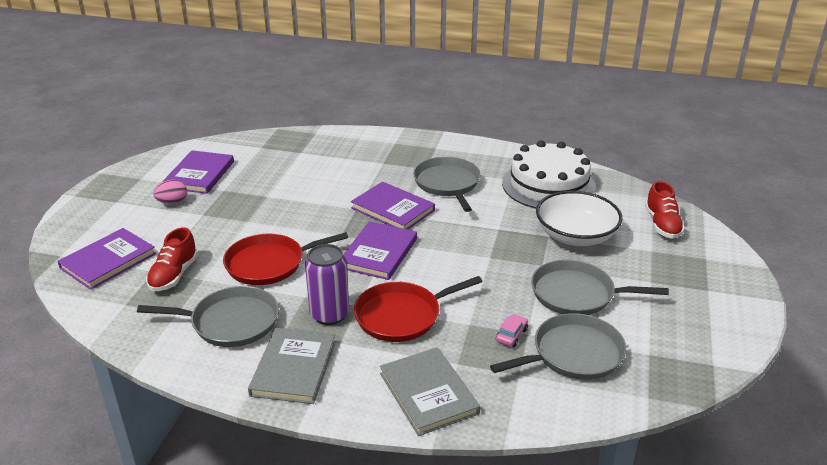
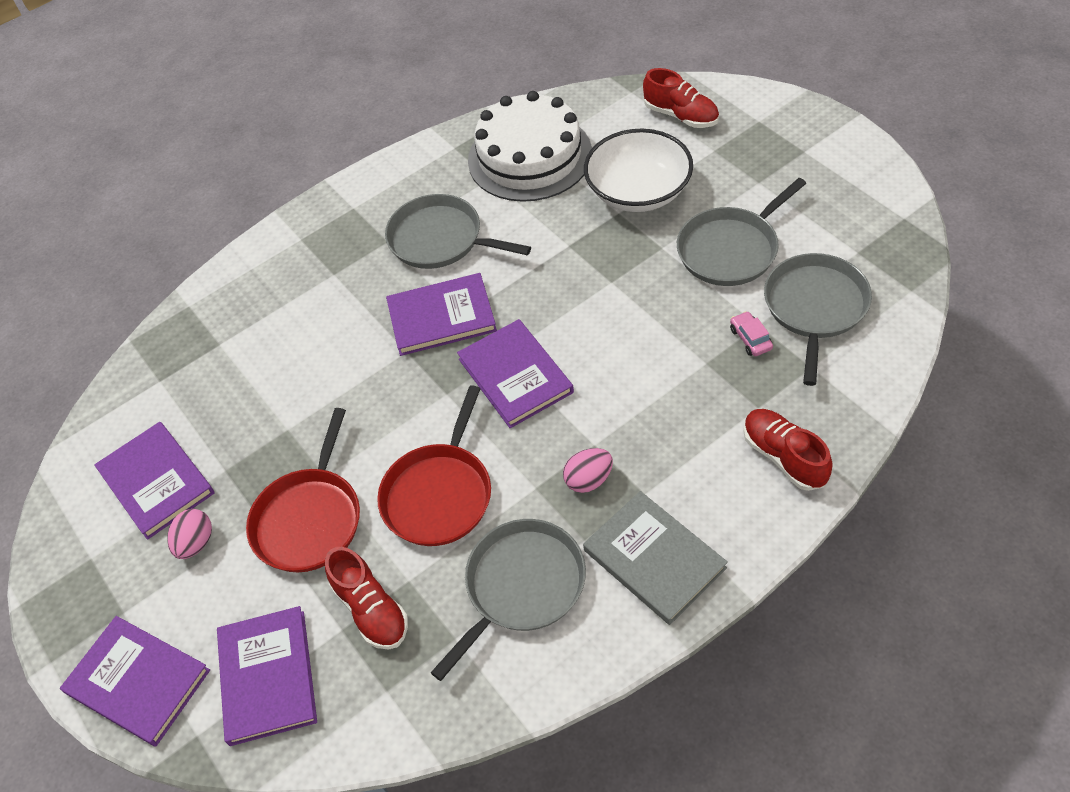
camera: 45 degrees left, 20 degrees up
purple can [305,244,349,325] -> pink egg [563,448,613,493]
red pan [354,276,483,342] -> red pan moved to [246,408,360,572]
grey book [380,347,480,436] -> red shoe [743,409,832,491]
none -> purple book [60,616,210,746]

